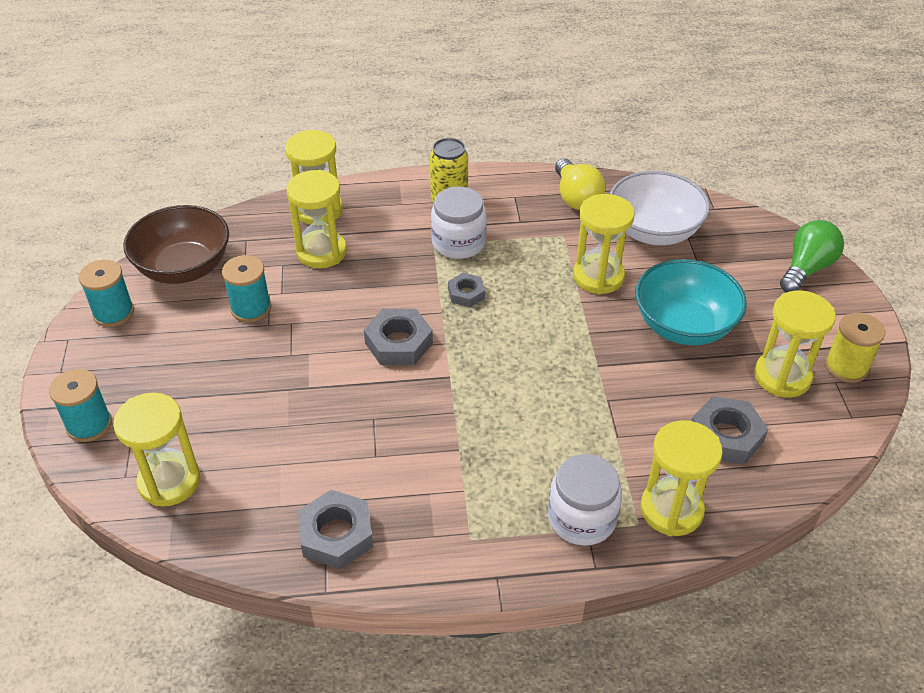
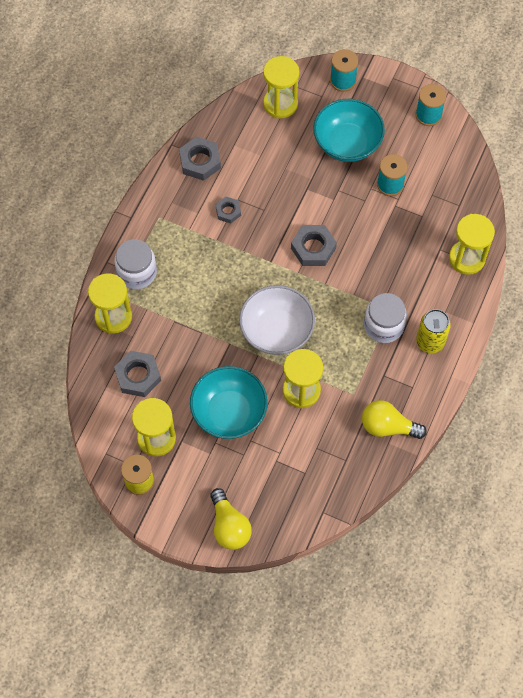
camera: 120 degrees right, 20 degrees up
brown bowl [123,205,229,284] -> none
yellow hourglass [286,170,347,268] -> none
grey nut [448,273,485,307] -> grey nut moved to [216,197,241,223]
white bowl [610,171,710,245] -> white bowl moved to [239,285,315,355]
green light bulb [780,220,844,292] -> yellow light bulb [210,488,252,550]
none -> turquoise bowl [313,99,385,162]

